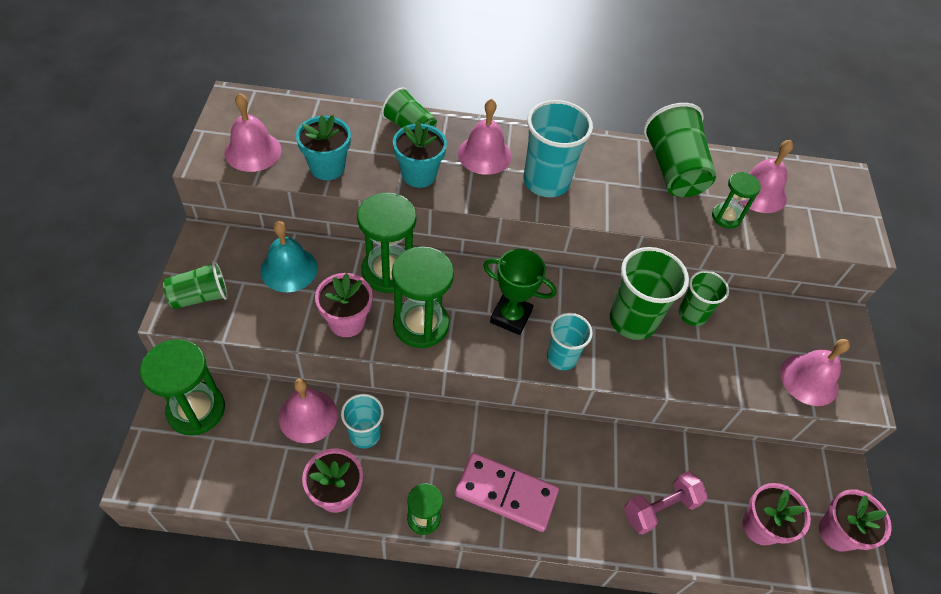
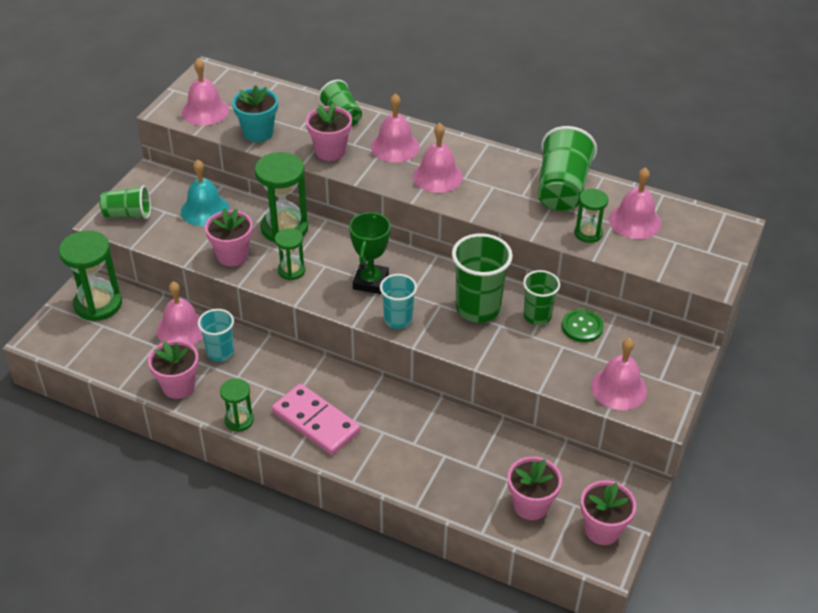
camera: 25 degrees right, 10 degrees down
green hourglass [392,247,454,348] -> green hourglass [275,228,305,280], size x0.56
turquoise flower pot [393,122,447,188] -> pink flower pot [306,103,352,161]
green trophy [483,249,556,335] -> green trophy turned 60 degrees clockwise [349,212,391,294]
turquoise cup [524,100,593,197] -> pink bell [413,123,463,193]
pink dumbbell [624,471,708,535] -> none
none -> green button [562,309,604,342]

